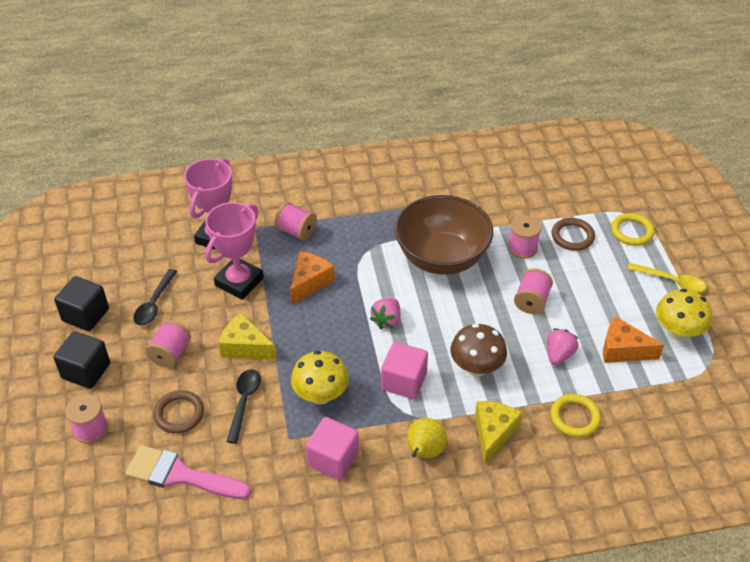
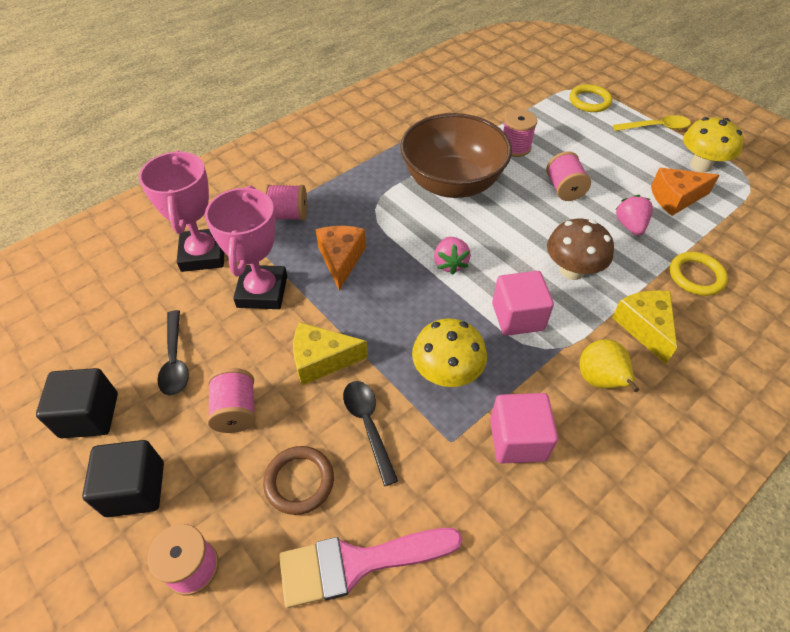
camera: 30 degrees left, 5 degrees up
brown ring [552,218,595,251] -> none

